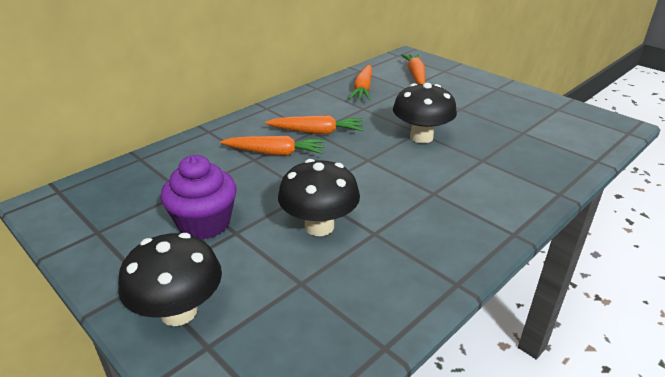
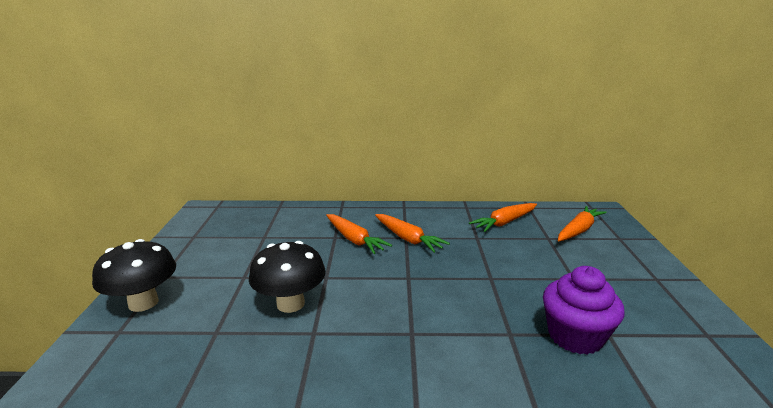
camera: 45 degrees right, 10 degrees down
purple cupcake [160,155,237,240] -> purple cupcake moved to [543,266,625,355]
black mushroom [393,83,457,143] -> none

